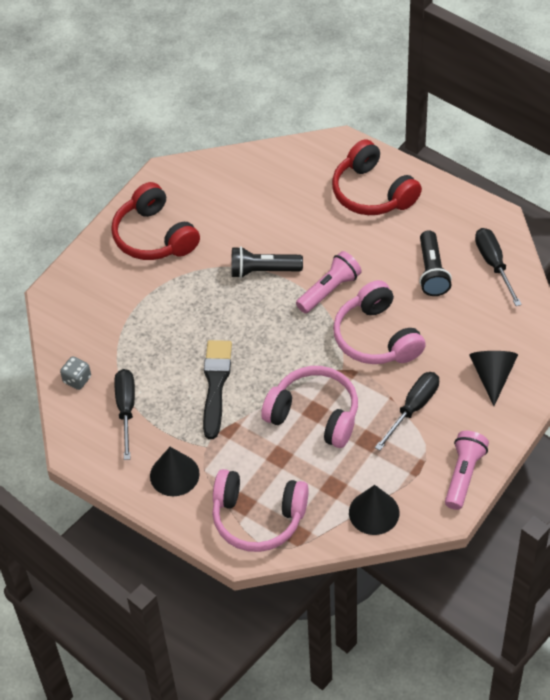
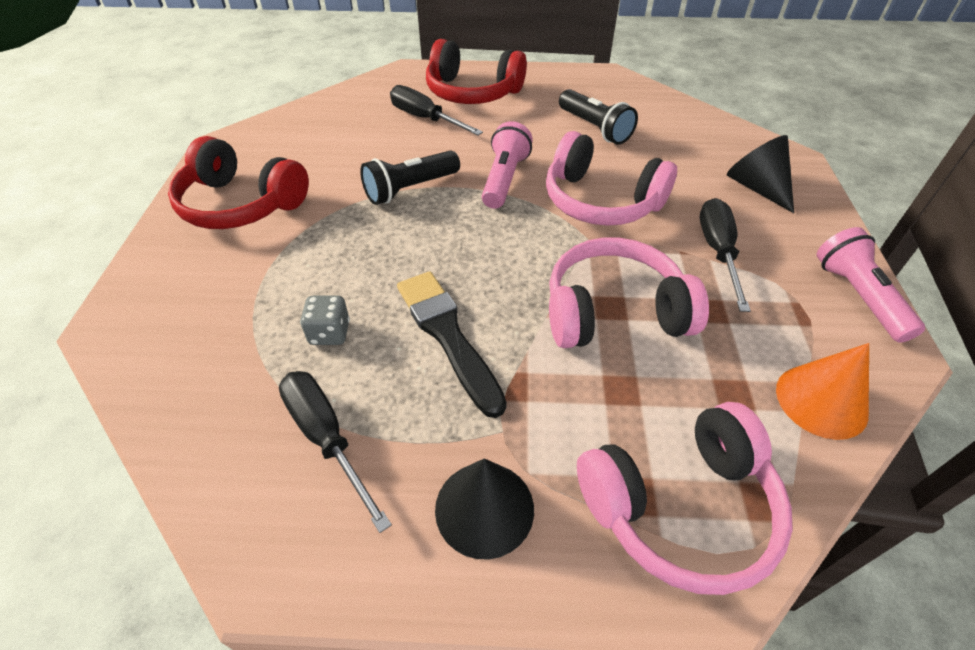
camera: 35 degrees left, 5 degrees down
grey dice [60,356,91,390] -> grey dice moved to [300,295,350,345]
black cone [349,485,399,535] -> orange cone [776,343,869,440]
black screwdriver [475,228,522,306] -> black screwdriver moved to [390,85,483,136]

